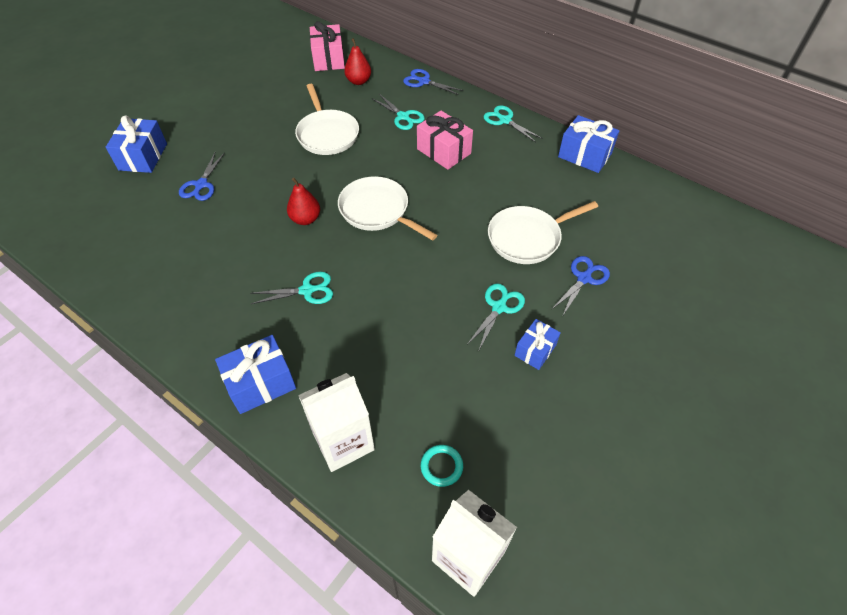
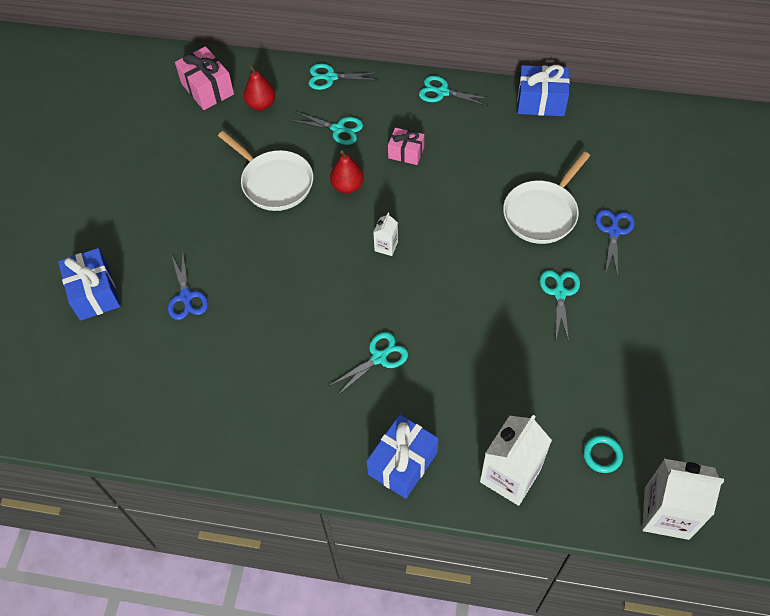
camera: 25 degrees left, 5 degrees up
red pear [287,177,320,225] -> red pear moved to [330,150,364,194]
white pan [338,176,437,241] -> white carton [373,213,398,256]
blue scissors [403,69,463,95] -> turquoise scissors [309,63,379,90]
pink gift [417,111,473,170] -> pink gift [388,128,424,165], size x0.64
blue gift [515,319,561,370] -> none

